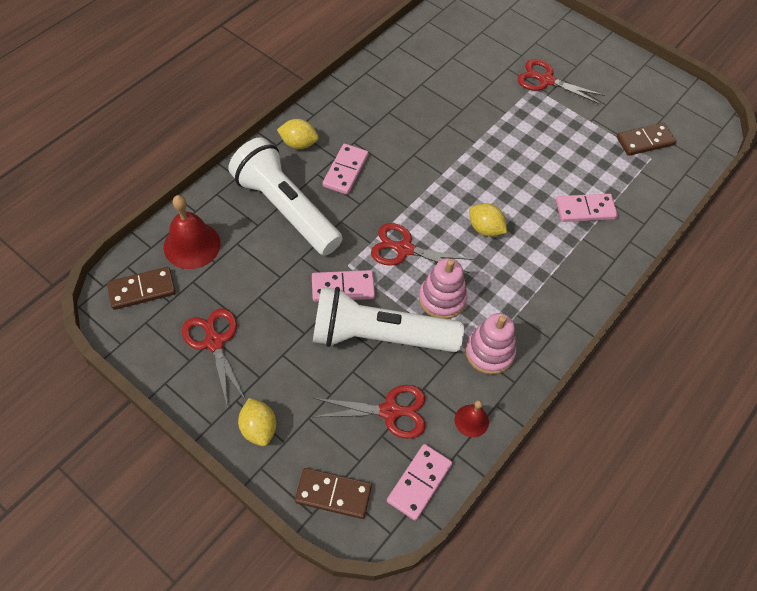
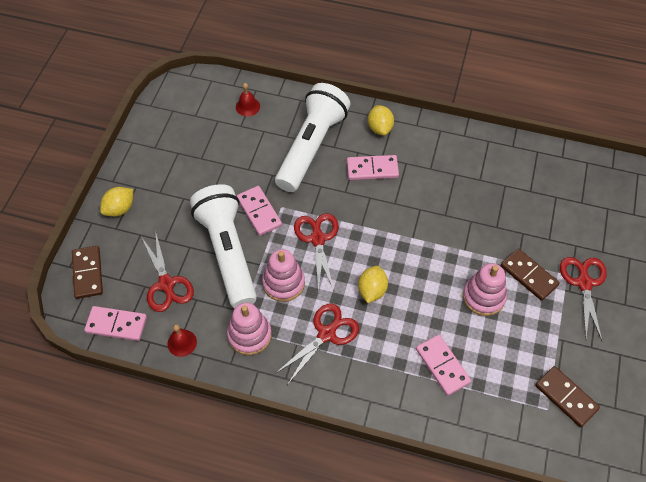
camera: 70 degrees right, 0 degrees up
brown domino [107,267,176,310] -> brown domino moved to [501,248,560,301]
red bell [164,195,221,269] -> red bell [236,83,260,116], size x0.55
red scissors [182,308,246,408] -> red scissors moved to [275,303,359,385]
none -> pink stacking toy [463,263,507,316]

